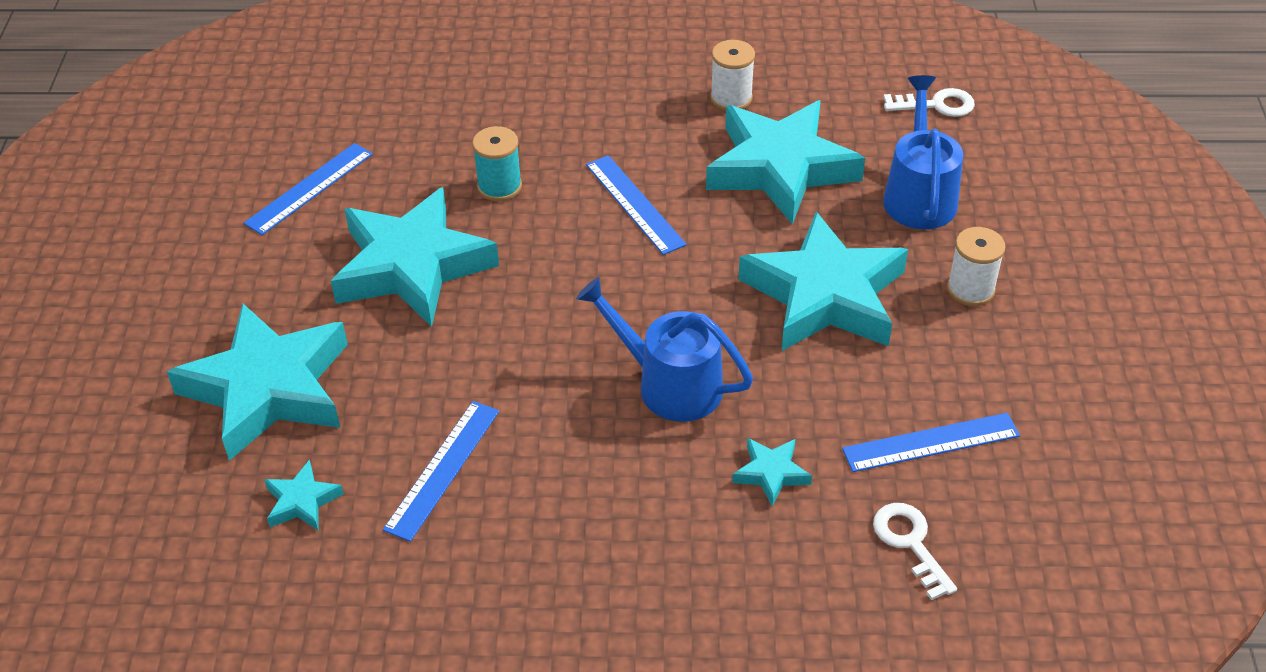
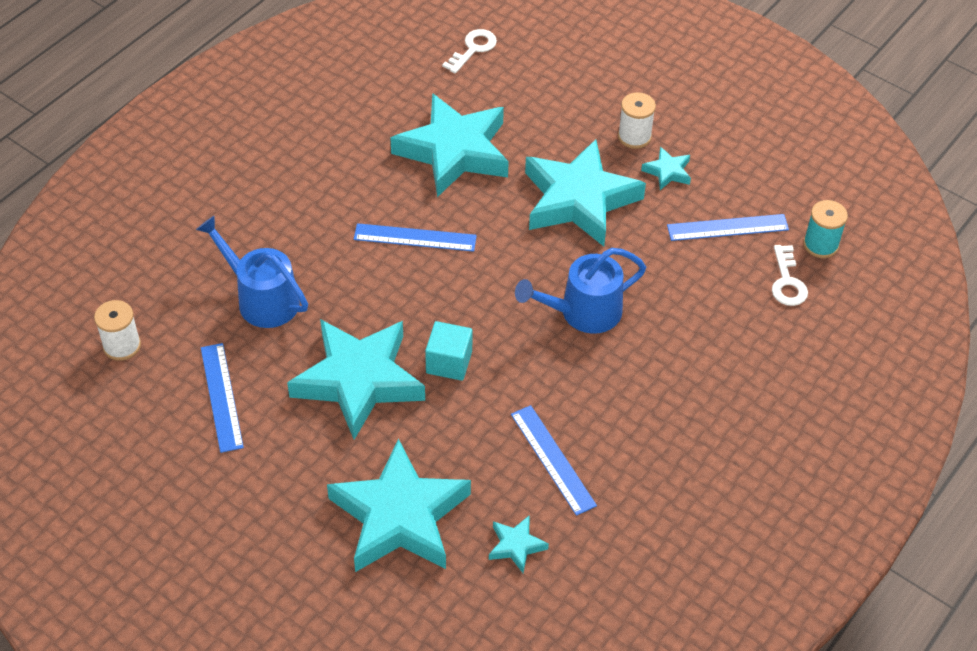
camera: 55 degrees left, 5 degrees up
turquoise spool [472,126,522,201] -> turquoise spool moved to [803,200,848,258]
white spool [710,40,755,111] -> white spool moved to [94,300,141,361]
turquoise star [732,438,812,507] -> turquoise star moved to [641,147,691,190]
blue ruler [842,413,1020,472] -> blue ruler turned 60 degrees clockwise [667,214,789,241]
white key [873,503,957,600] -> white key turned 105 degrees counterclockwise [772,245,808,306]
blue watering can [883,75,963,229] -> blue watering can moved to [196,216,308,328]
none -> turquoise cube [425,321,473,381]

